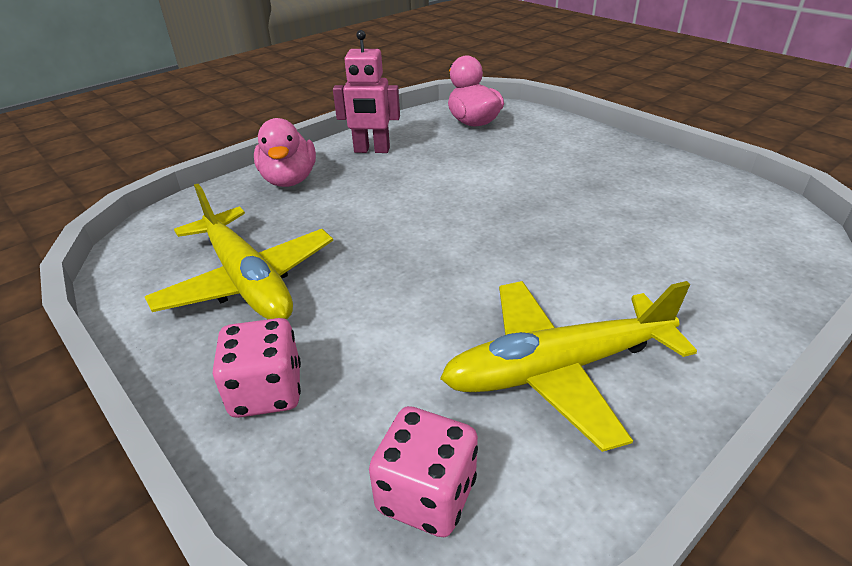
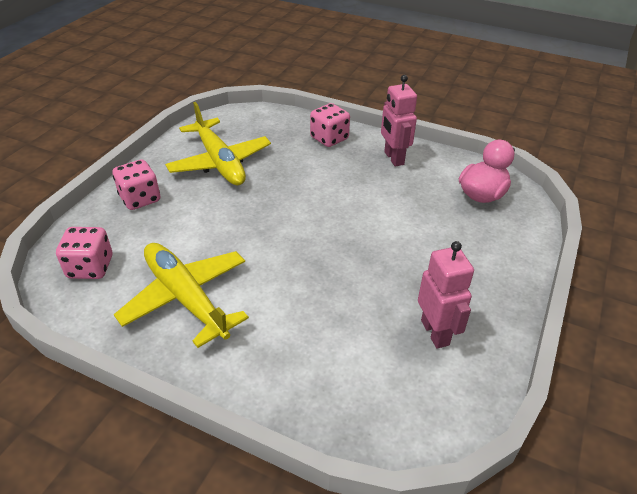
camera: 65 degrees right, 5 degrees up
yellow plane [145,184,333,319] -> yellow plane turned 60 degrees counterclockwise [165,102,271,186]
pink duck [254,118,316,187] -> pink dice [310,103,350,147]
none -> pink robot [418,241,474,349]

